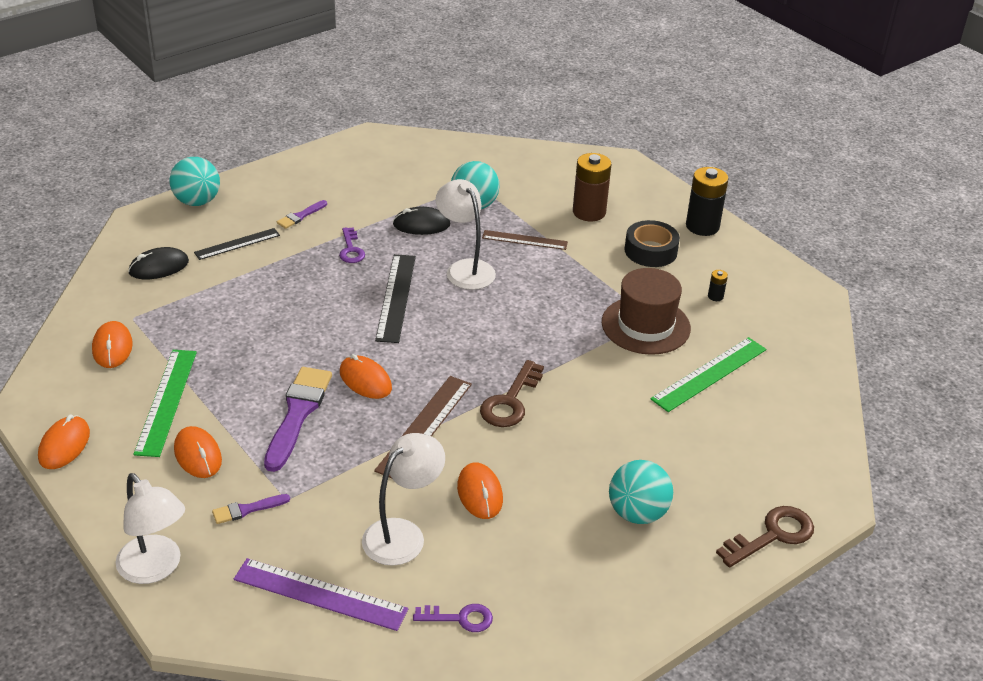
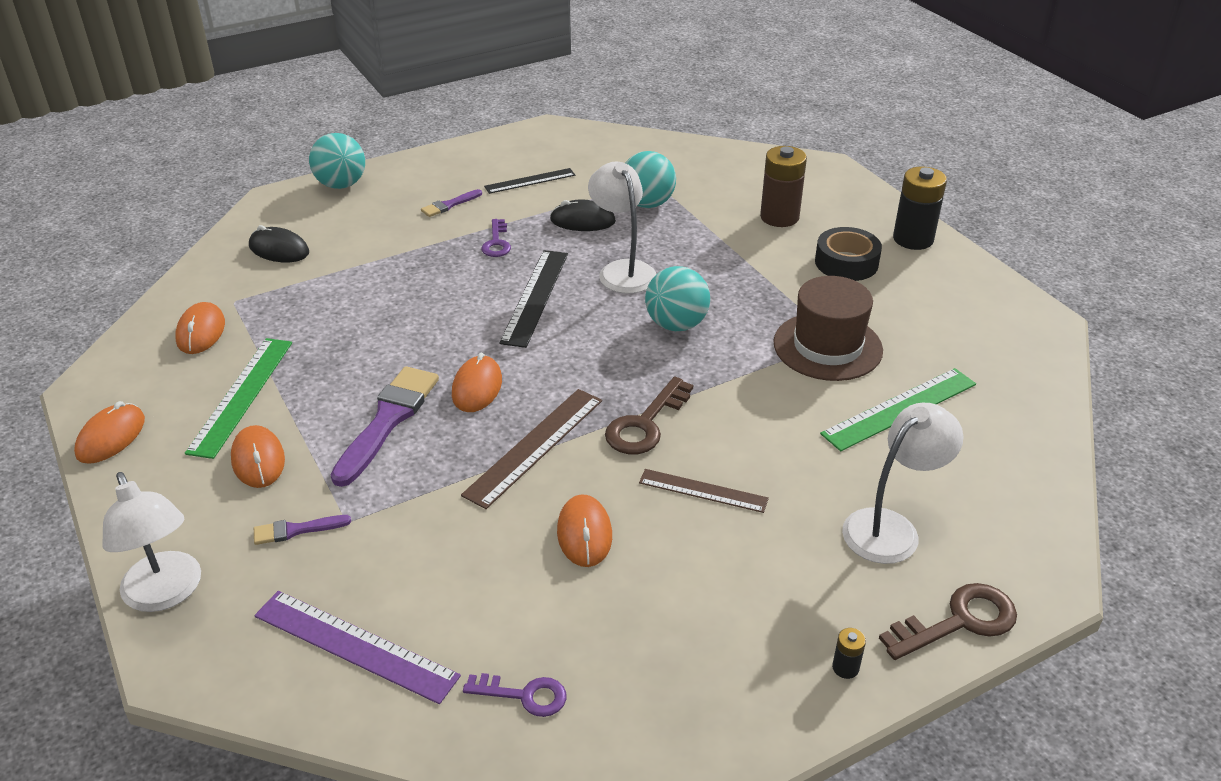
camera: 10 degrees right, 0 degrees up
black mouse [128,247,189,279] -> black mouse turned 45 degrees clockwise [249,225,309,262]
black ruler [194,228,280,260] -> black ruler moved to [484,168,575,194]
orange mouse [340,354,392,399] -> orange mouse turned 45 degrees clockwise [452,353,502,412]
white lamp [362,433,445,566] -> white lamp moved to [842,403,963,564]
brown ruler [482,230,568,250] -> brown ruler moved to [639,469,769,513]
turquoise ball [609,460,673,524] -> turquoise ball moved to [645,266,710,331]
black battery [708,270,728,301] -> black battery moved to [832,628,866,679]

